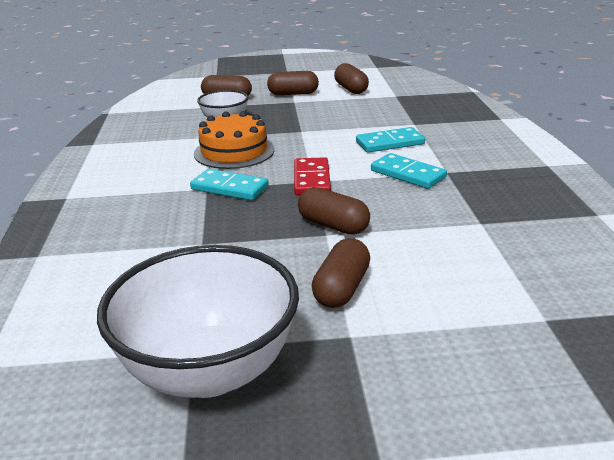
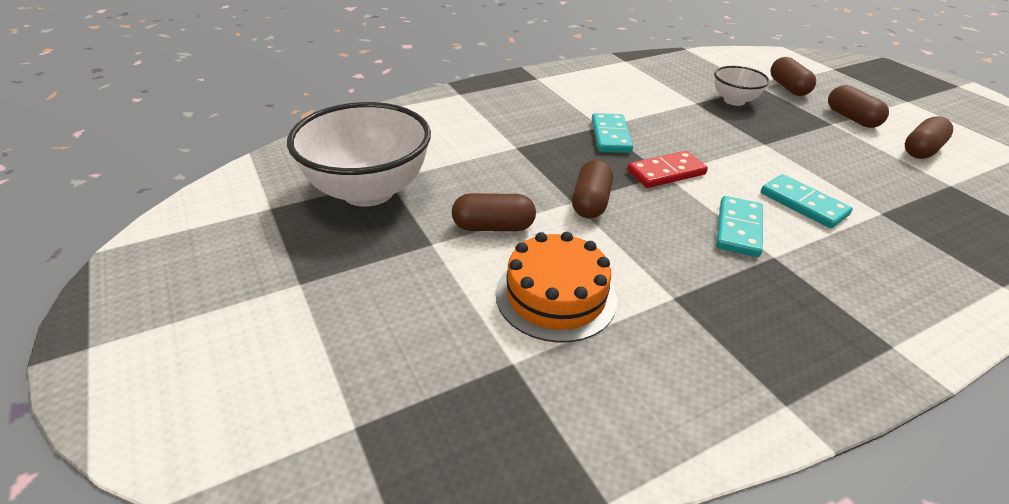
camera: 65 degrees right, 10 degrees up
orange cake [194,111,274,169] -> orange cake moved to [496,232,617,343]

